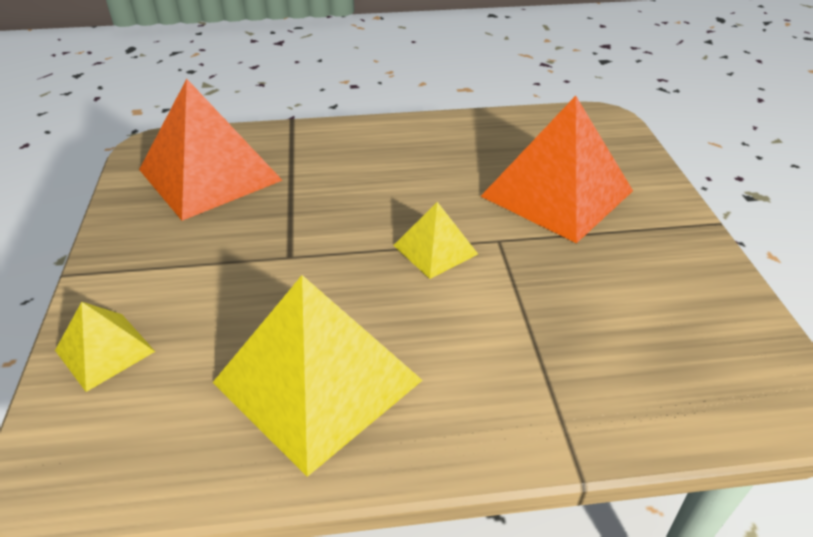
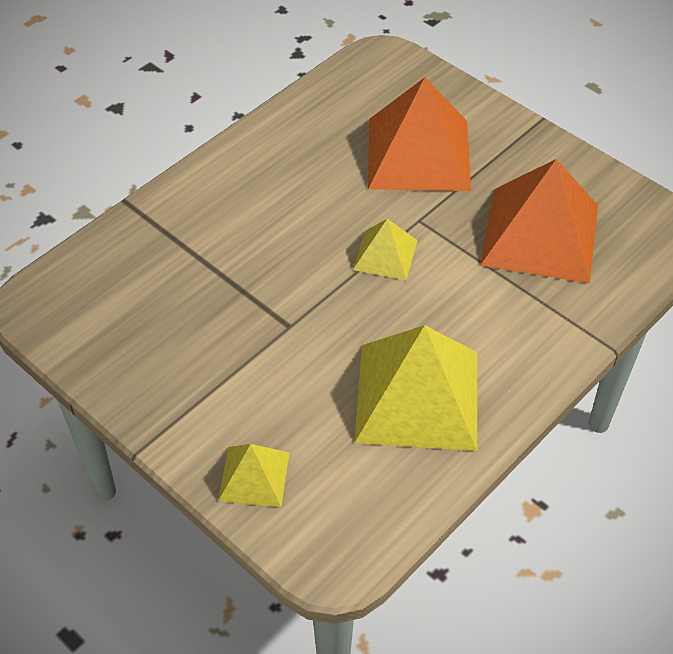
camera: 40 degrees left, 10 degrees up
orange pyramid [139,79,283,221] -> orange pyramid moved to [480,159,598,284]

